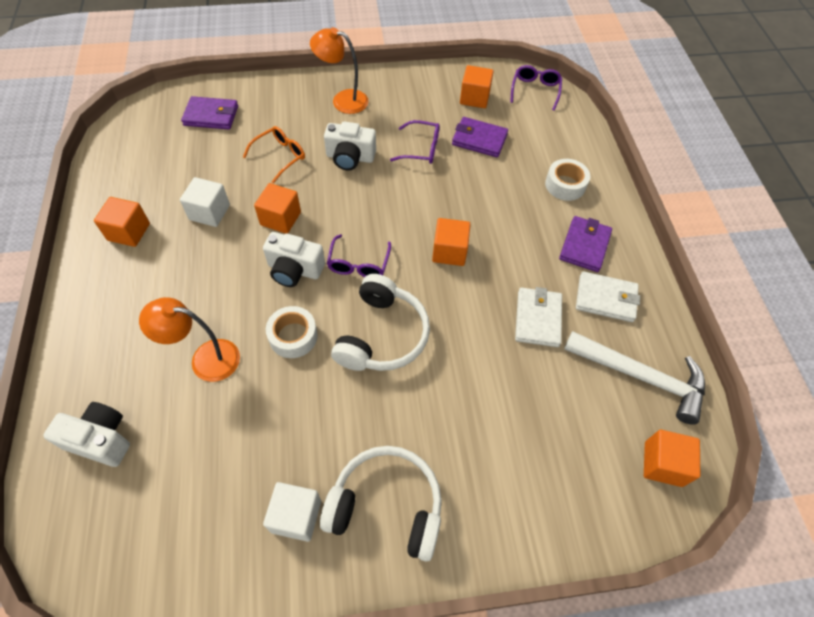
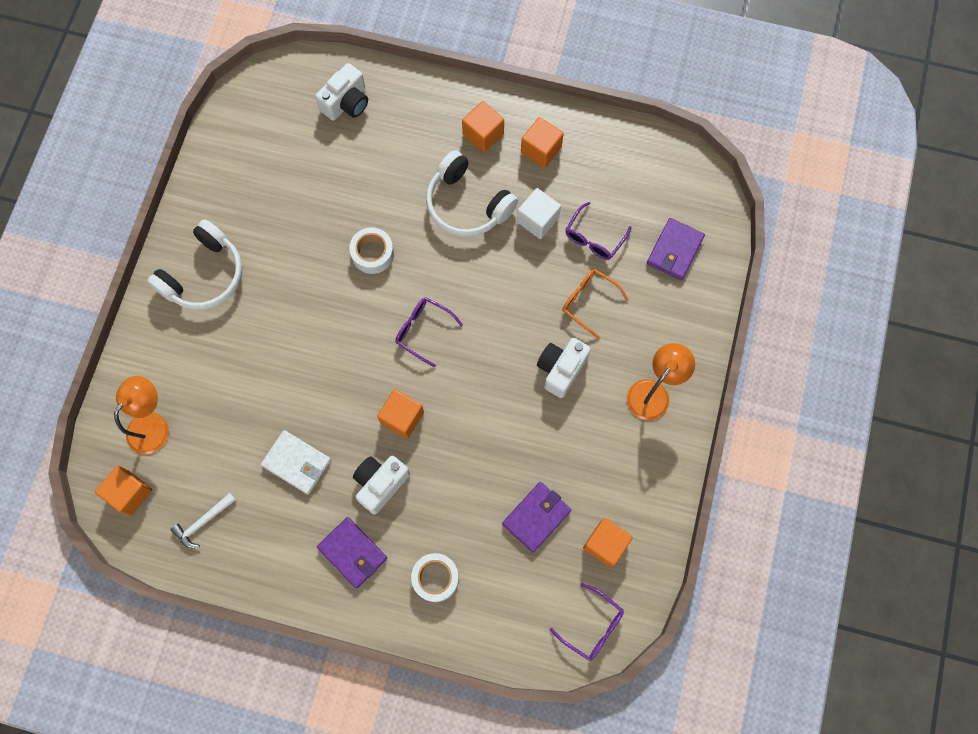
camera: 115 degrees right, 15 degrees up
orange lamp [139,297,240,382] -> orange lamp moved to [114,376,169,454]
orange glasses [243,126,305,183] -> orange glasses turned 150 degrees clockwise [562,269,629,339]
orange cube [254,183,301,234] -> orange cube moved to [462,101,504,152]
white camera [263,232,325,287] -> white camera moved to [353,456,410,515]
white cube [263,482,321,542] -> none
white headphones [331,274,430,371] -> white headphones moved to [426,150,518,237]
purple glasses [390,120,440,164] -> purple glasses moved to [566,202,632,260]
white hammer [564,331,705,425] -> white hammer [171,493,236,548], size x0.52
white wallet [576,271,640,322] -> none

